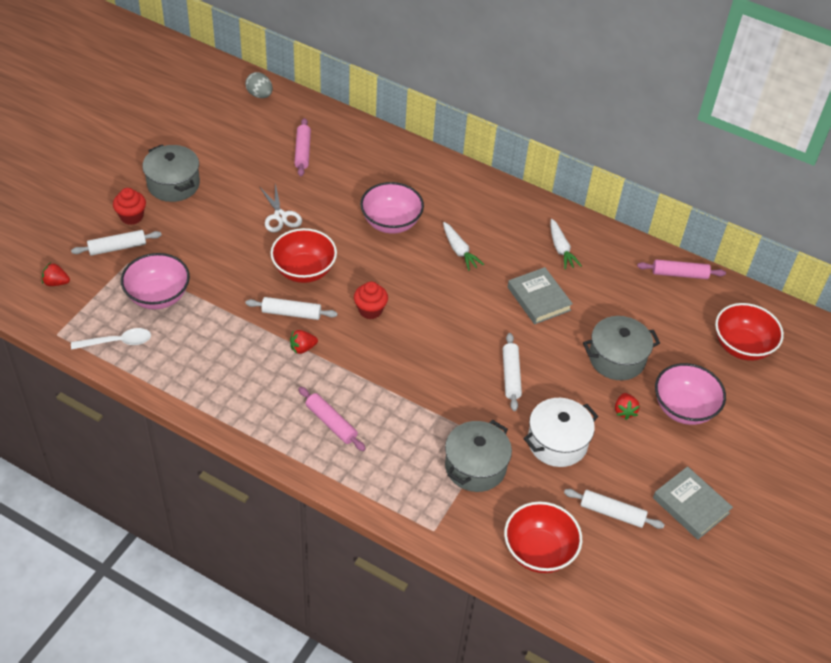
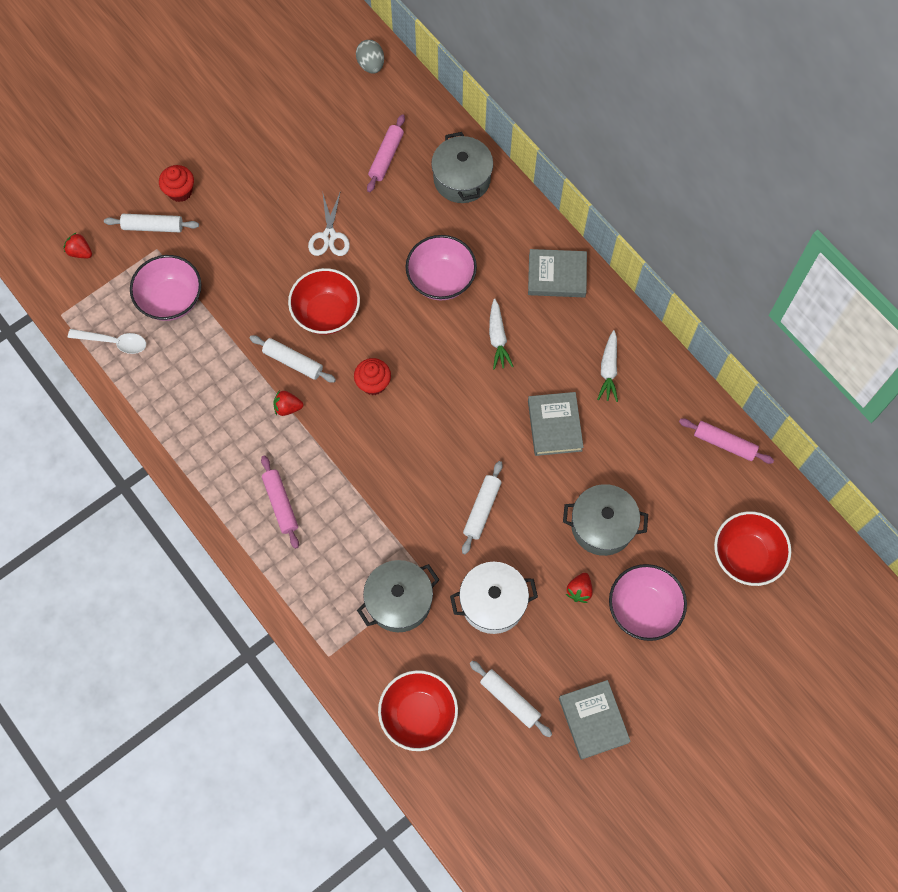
camera: 25 degrees right, 20 degrees up
grey pot [142,144,200,202] -> grey pot moved to [431,132,493,203]
none -> grey book [528,249,587,297]

